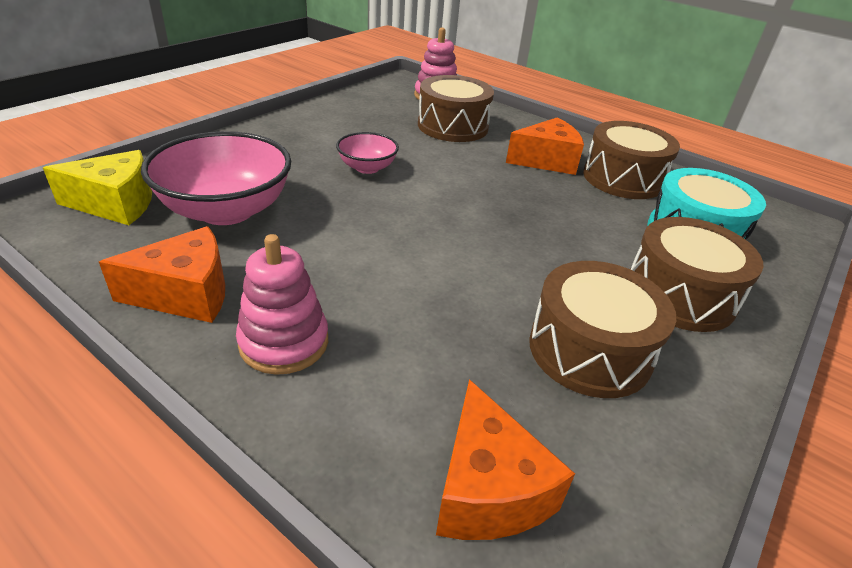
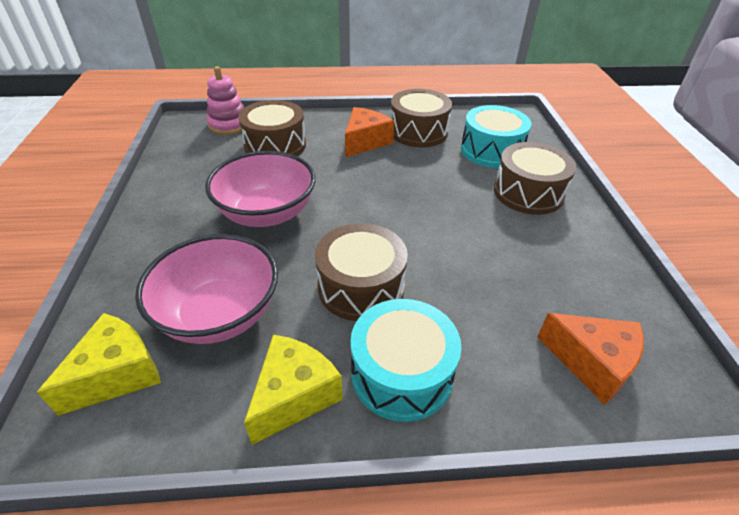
camera: 40 degrees left, 5 degrees up
orange cheese [99,226,225,323] -> yellow cheese [244,335,343,445]
pink stacking toy [236,234,328,375] -> turquoise drum [350,299,462,422]
pink bowl [336,132,399,174] -> pink bowl [205,151,316,227], size x1.90
brown drum [529,261,676,398] -> brown drum moved to [315,223,408,321]

